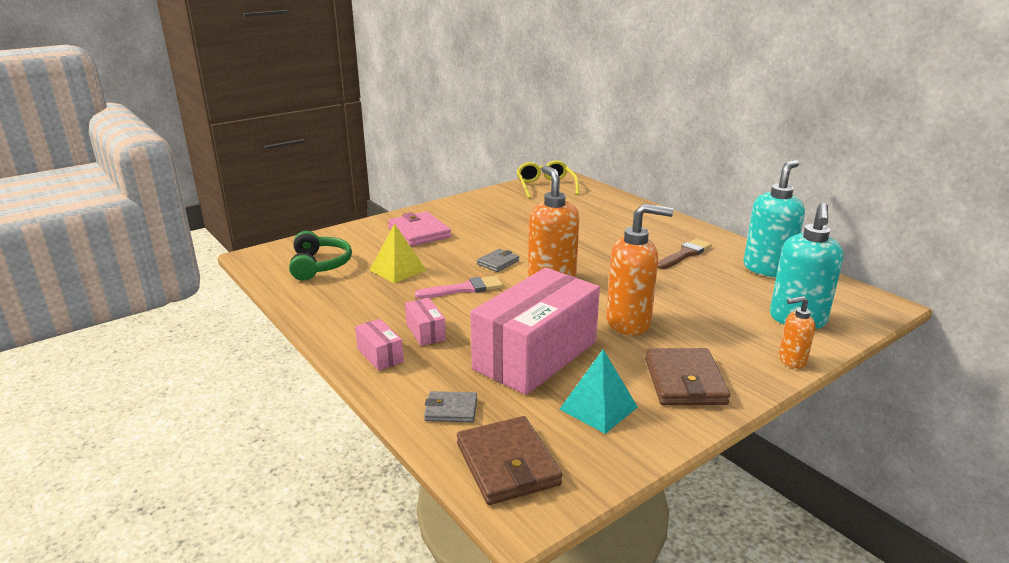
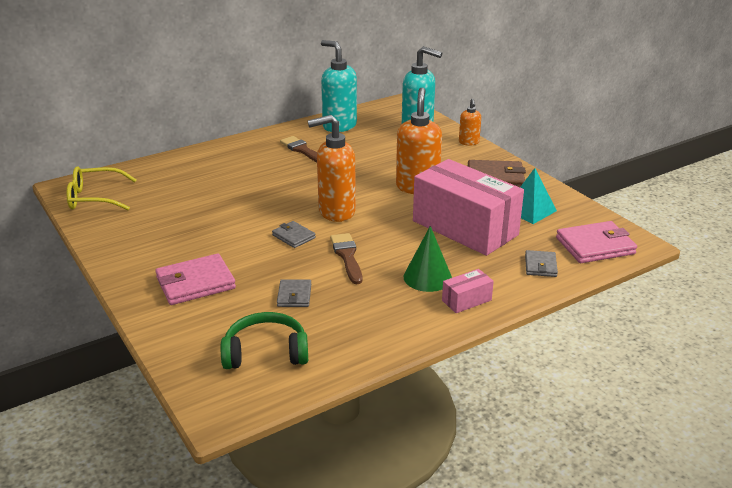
camera: 85 degrees left, 5 degrees up
yellow pyramid [370,223,426,283] -> grey wallet [277,279,311,307]
pink box [405,298,446,346] -> green cone [404,226,452,292]
pink brush [415,276,503,299] -> brown brush [330,233,362,284]
brown wallet [457,416,562,505] -> pink wallet [556,221,637,263]

